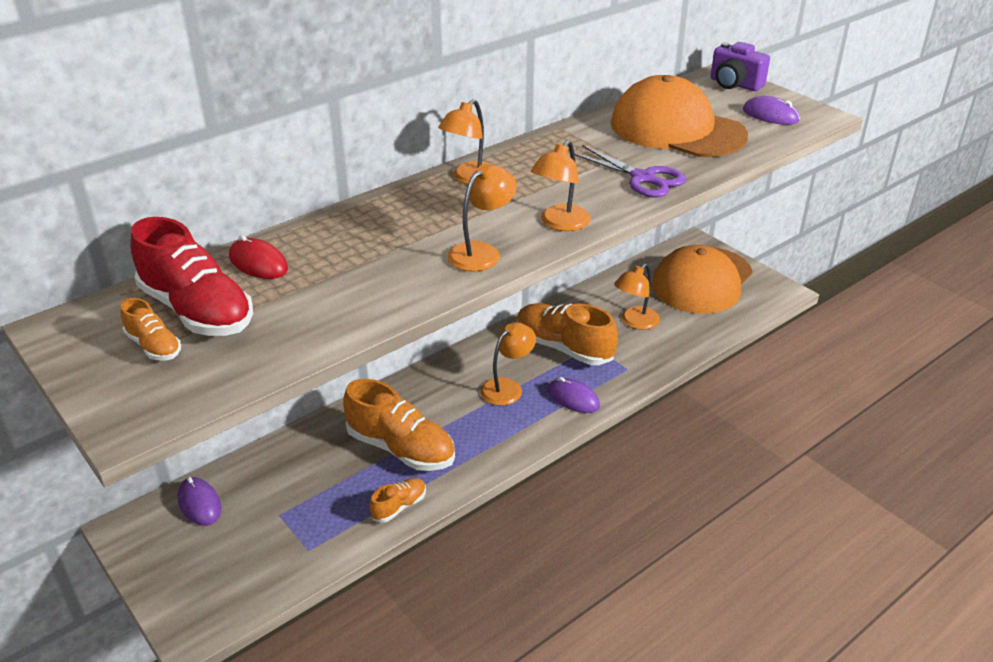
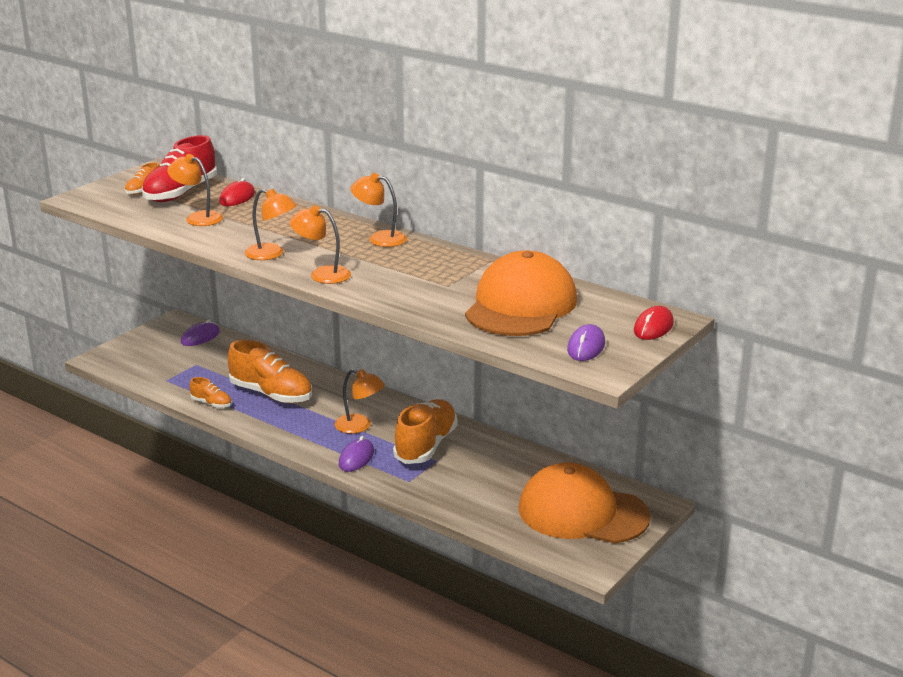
camera: 75 degrees right, 10 degrees down
orange shoe [343,379,455,471] -> orange shoe turned 75 degrees counterclockwise [228,340,312,403]
purple scissors [575,145,686,197] -> none
orange lamp [614,264,660,330] -> orange lamp moved to [167,154,223,226]
purple camera [711,42,770,91] -> red mouse [634,306,674,340]

